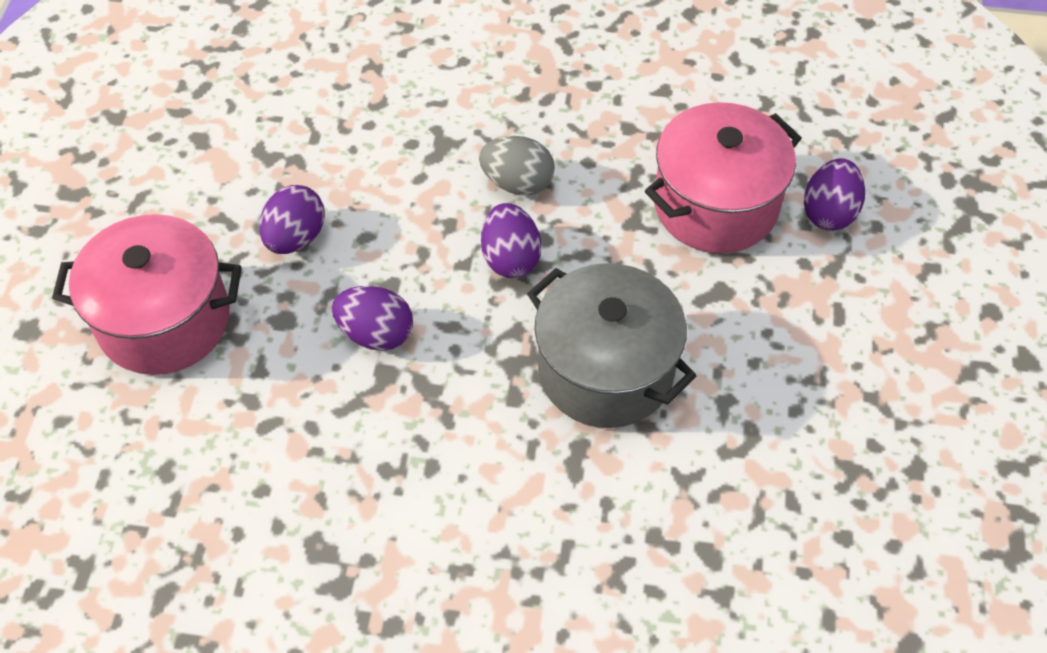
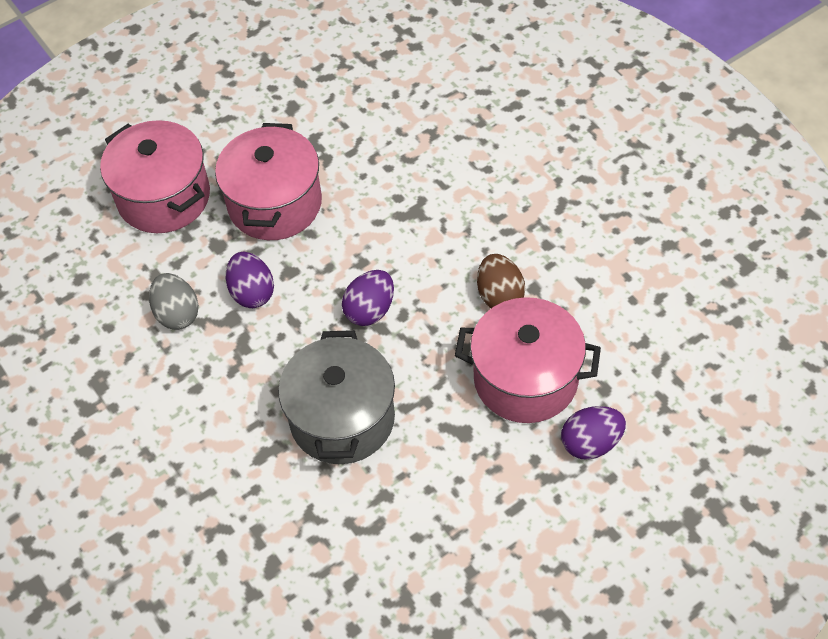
camera: 50 degrees right, 0 degrees up
purple egg [259,185,325,254] -> pink pot [215,123,322,240]
grey egg [479,136,555,196] -> grey egg moved to [149,273,199,330]
none -> brown egg [477,254,525,308]

